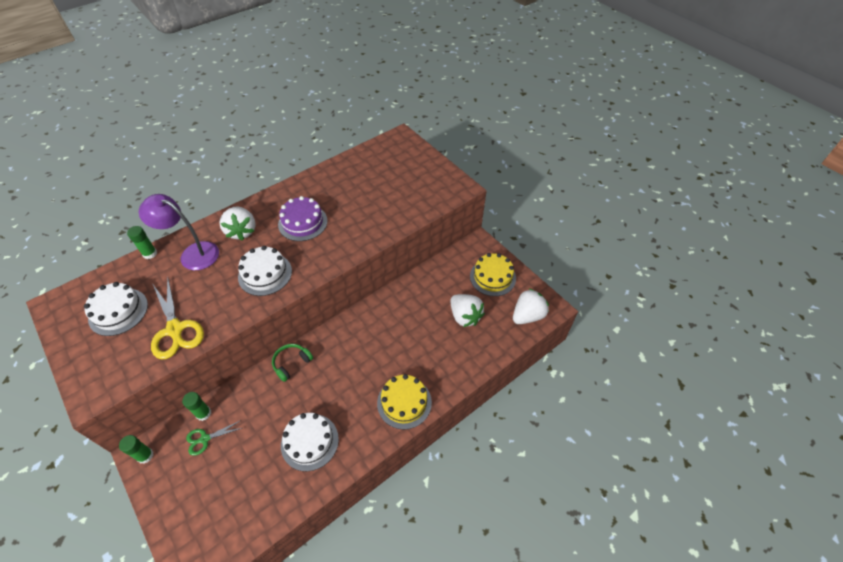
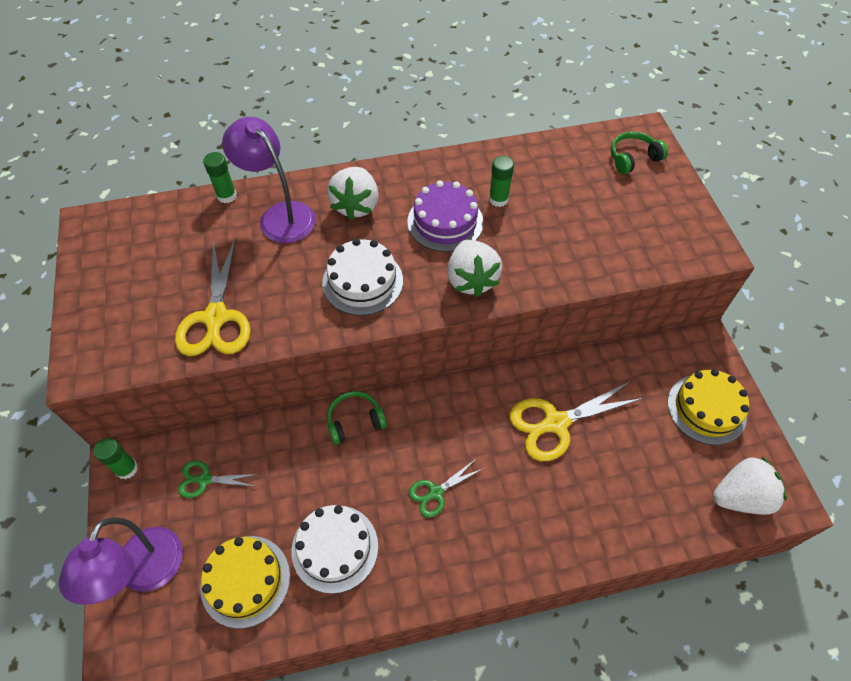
camera: 25 degrees right, 5 degrees up
white cake [84,282,148,336] -> none
green glue stick [182,392,211,421] -> green glue stick moved to [489,156,514,207]
yellow cake [377,374,432,429] -> yellow cake moved to [200,536,290,629]
white strawberry [450,294,485,327] -> white strawberry moved to [447,239,502,297]
none -> purple lamp [59,517,183,605]
none -> green scissors [409,459,482,518]
none -> yellow scissors [509,381,643,461]
none -> green headphones [611,132,668,174]

